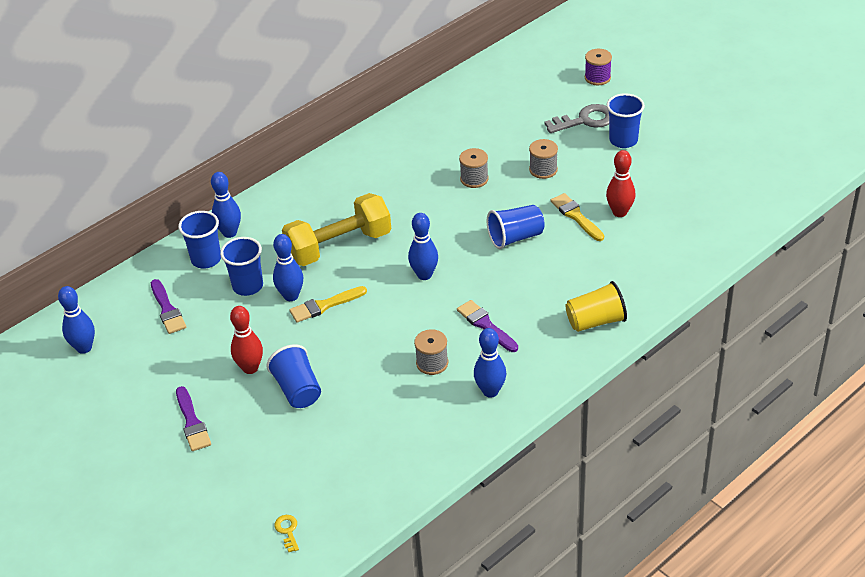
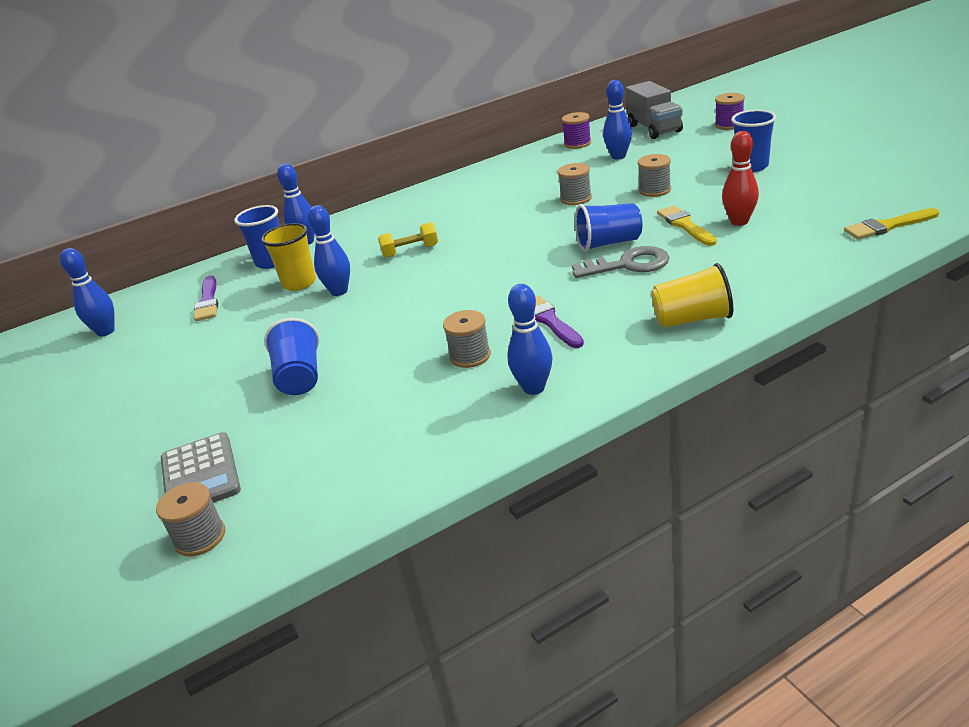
camera: 15 degrees right, 10 degrees down
purple brush [176,386,211,451] -> none
blue cup [220,237,263,296] -> yellow cup [261,223,316,291]
red bowling pin [230,306,263,374] -> none
yellow key [274,515,299,552] -> grey spool [156,482,225,556]
yellow dumbbell [282,193,391,266] -> yellow dumbbell [378,222,438,258], size x0.49
yellow brush [289,286,367,323] -> yellow brush moved to [844,208,939,239]
blue bowling pin [408,213,438,280] -> blue bowling pin moved to [603,80,632,159]
grey key [545,104,609,133] -> grey key moved to [572,246,670,278]
none -> grey calculator [161,432,241,503]
none -> purple spool [562,112,591,149]
none -> grey truck [626,81,683,139]

